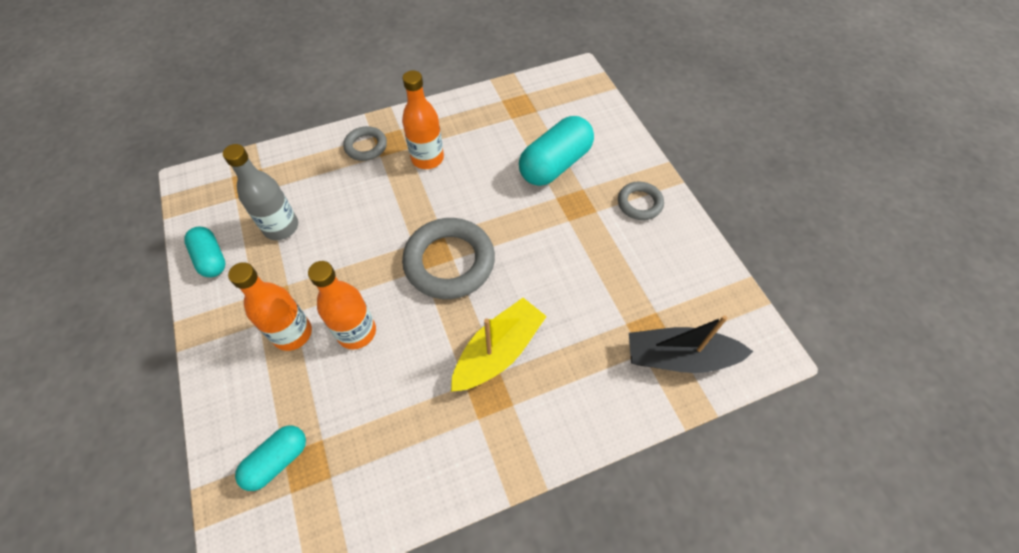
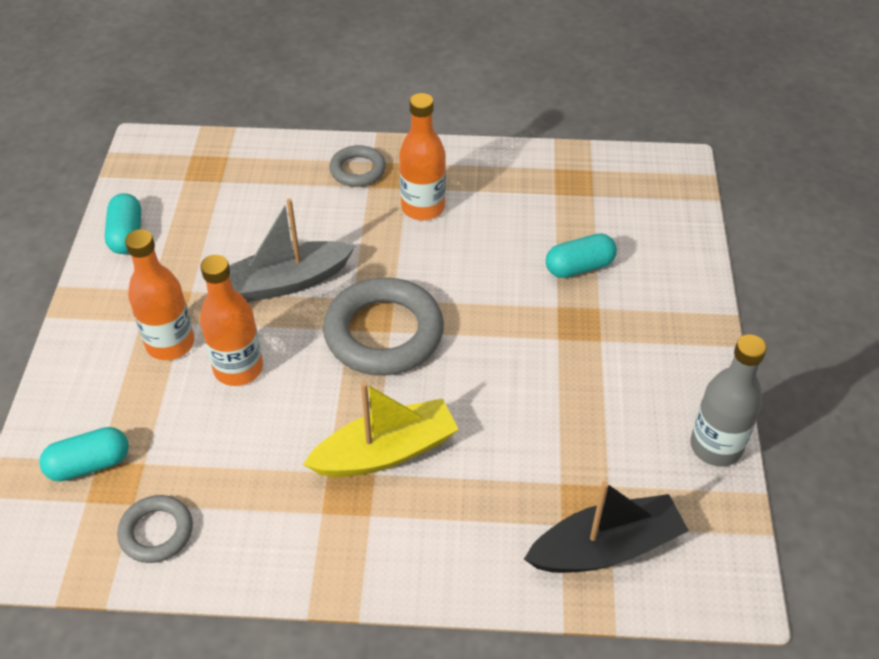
camera: 25 degrees right, 10 degrees down
grey bottle [223,144,298,240] -> grey bottle moved to [690,334,767,467]
turquoise capsule [519,116,594,186] -> turquoise capsule [546,233,617,278], size x0.60
grey ring [618,181,664,220] -> grey ring moved to [117,495,193,563]
black boat [629,315,753,373] -> black boat turned 135 degrees clockwise [524,481,689,573]
none -> grey boat [229,199,355,302]

